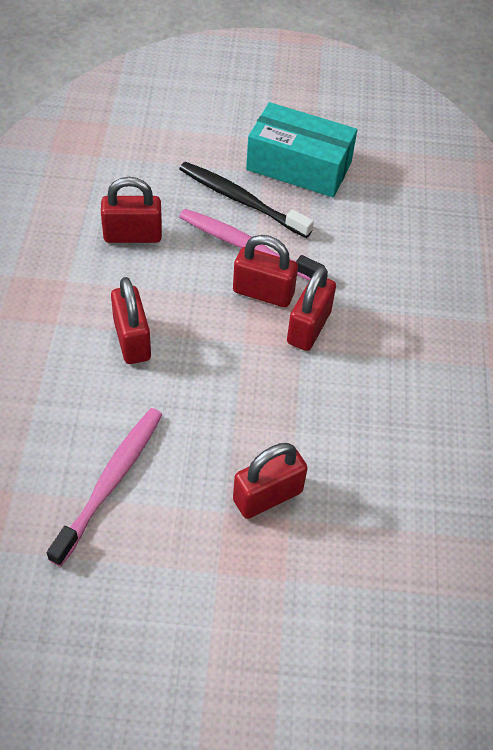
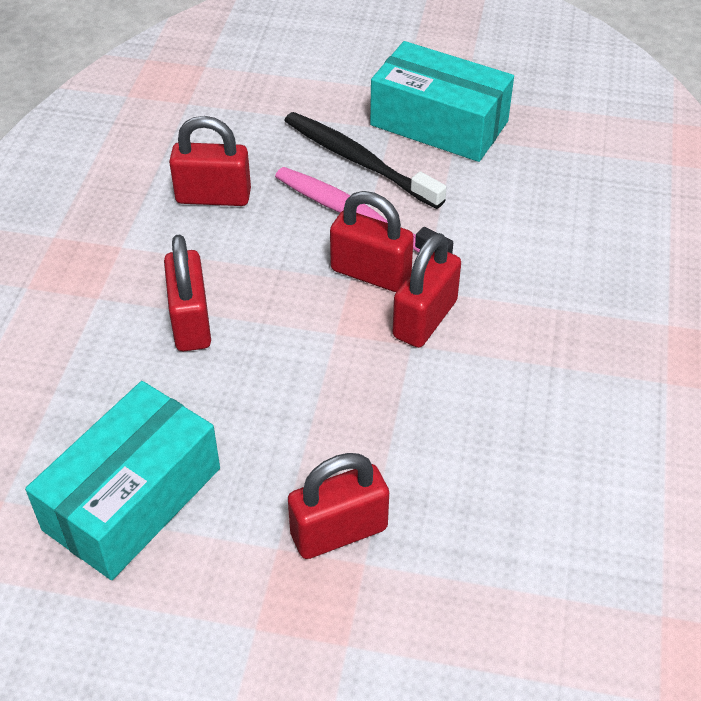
camera: 10 degrees right, 5 degrees down
pink toothbrush [47,408,162,567] -> turquoise box [25,381,220,580]

